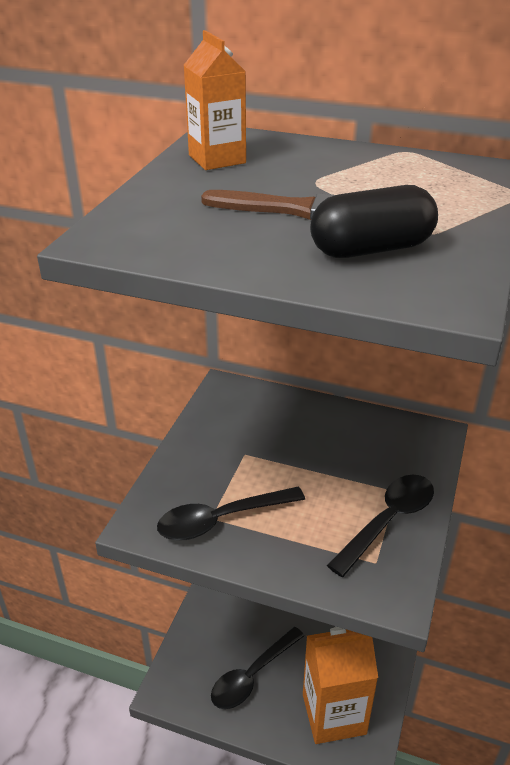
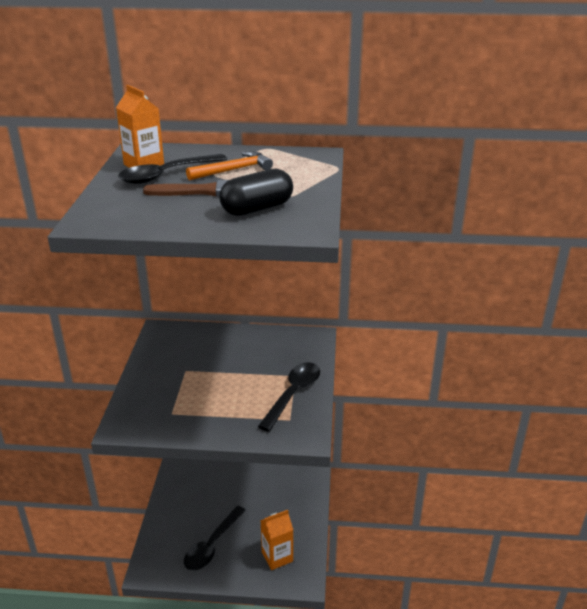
camera: 15 degrees left, 5 degrees down
black spoon [157,487,305,540] -> black spoon moved to [118,154,227,184]
orange carton [303,627,378,744] -> orange carton [260,510,293,570], size x0.62
none -> orange hammer [186,151,273,180]

